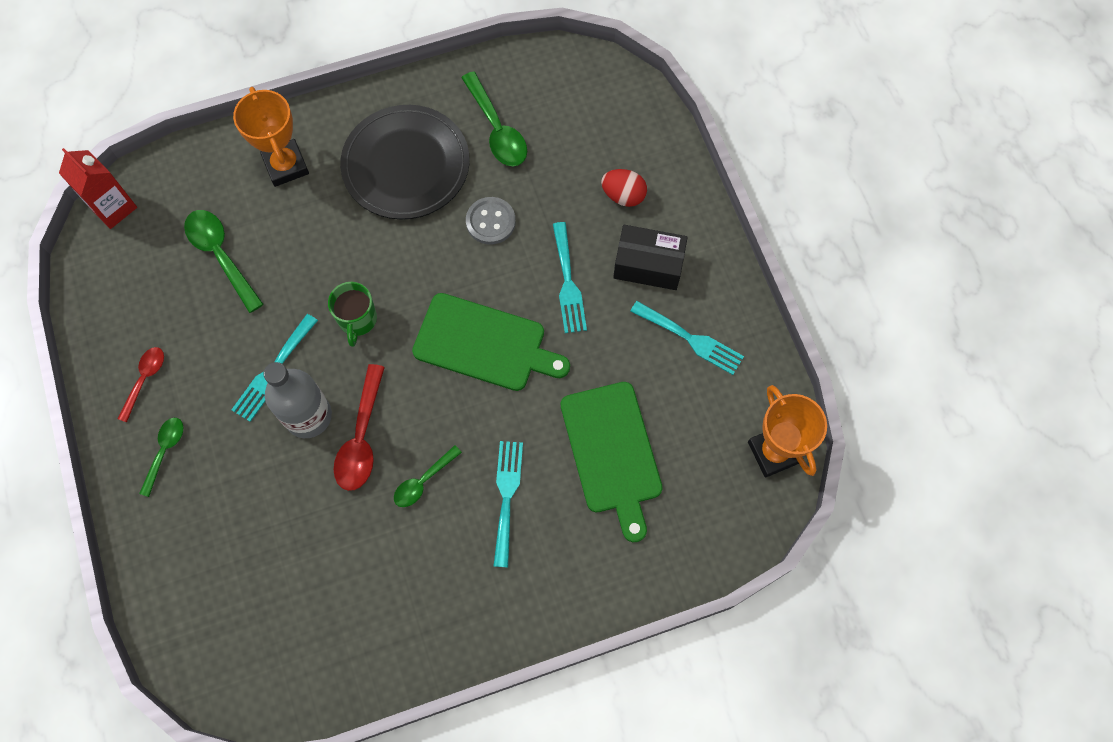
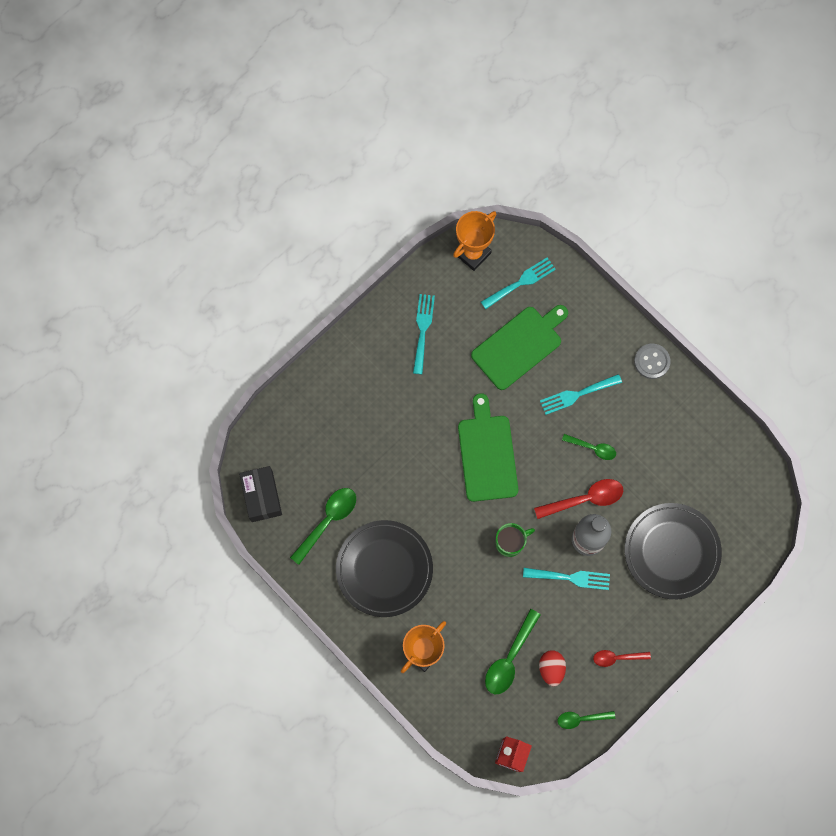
camera: 115 degrees left, 5 degrees up
green spoon [139,418,183,497] -> green spoon moved to [557,711,615,729]
grey button [466,197,516,244] -> grey button moved to [634,344,671,379]
turquoise fork [553,222,587,333] -> turquoise fork moved to [481,257,556,309]
red egg [601,169,647,207] -> red egg moved to [539,650,566,686]
black box [613,225,688,290] -> black box moved to [239,466,282,522]
none -> black plate [625,503,722,599]

